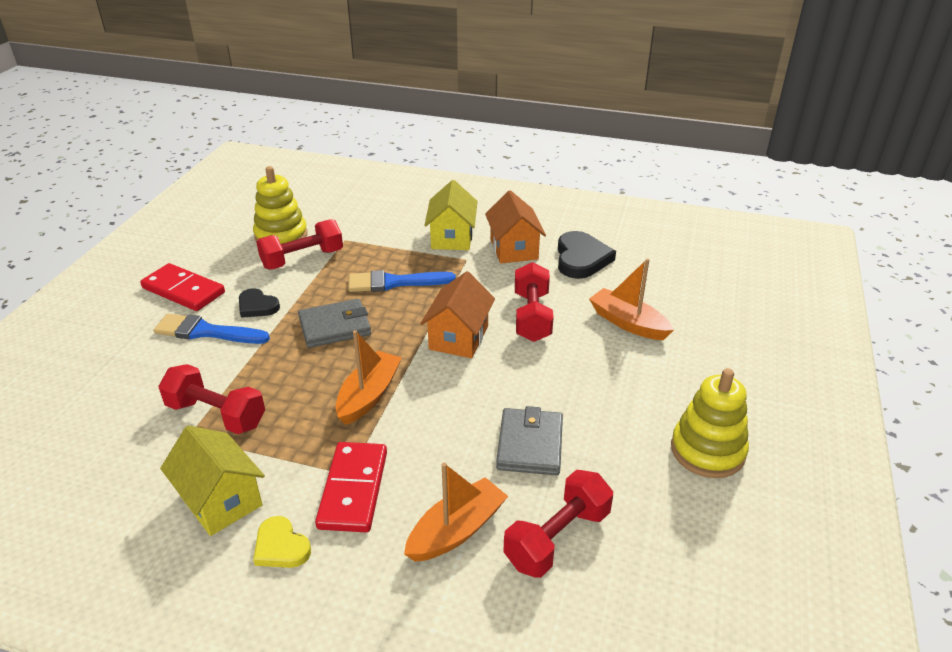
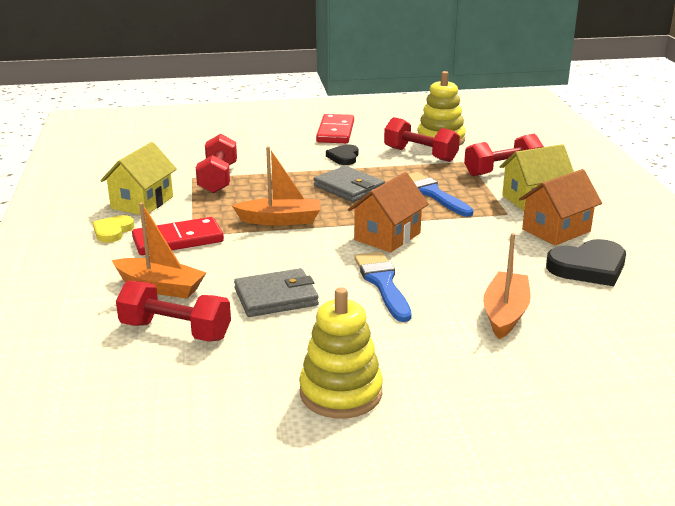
camera: 65 degrees right, 10 degrees down
blue brush [154,314,270,344] -> blue brush moved to [354,252,412,322]
orange house [420,271,495,358] -> orange house turned 45 degrees counterclockwise [348,172,429,253]
red dumbbell [515,262,554,342] -> red dumbbell moved to [464,134,544,176]

